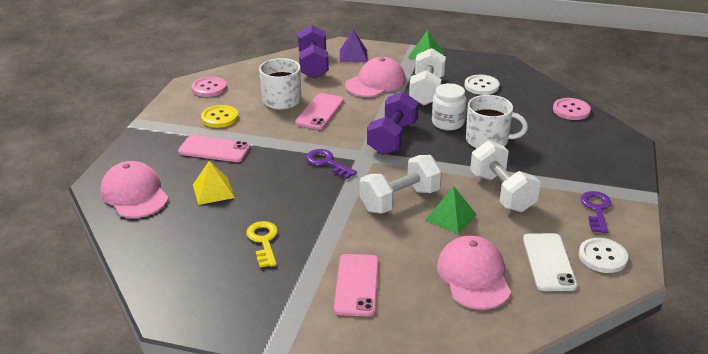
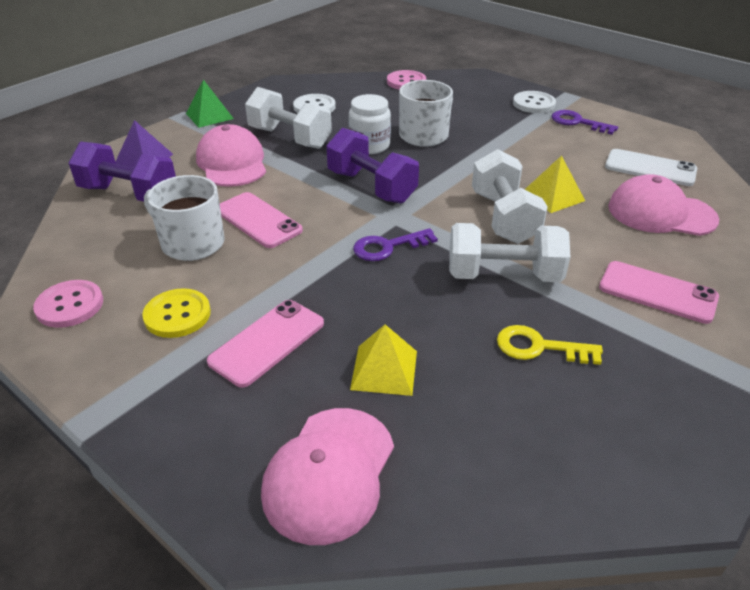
camera: 65 degrees left, 5 degrees up
pink cap [100,161,169,218] -> pink cap turned 60 degrees counterclockwise [261,408,394,545]
green pyramid [426,186,477,234] -> yellow pyramid [524,155,585,213]
white dumbbell [470,140,541,212] -> white dumbbell moved to [449,223,570,282]
white button [579,238,628,273] -> white button moved to [513,91,556,113]

